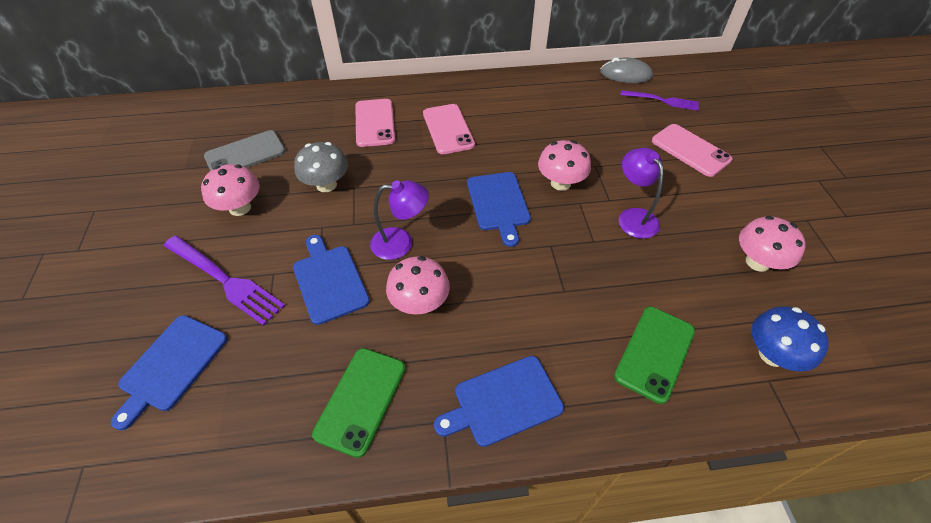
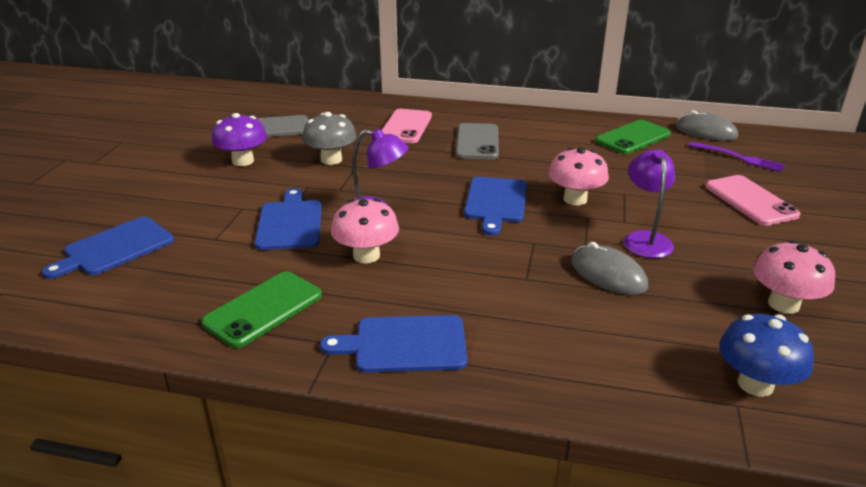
camera: 20 degrees right, 20 degrees down
purple fork [163,236,285,326] -> none
pink mushroom [201,164,260,216] -> purple mushroom [212,113,267,166]
pink phone [423,104,475,154] -> grey phone [456,123,499,159]
green phone [614,307,695,404] -> green phone moved to [595,120,671,154]
none -> grey mouse [571,242,648,295]

